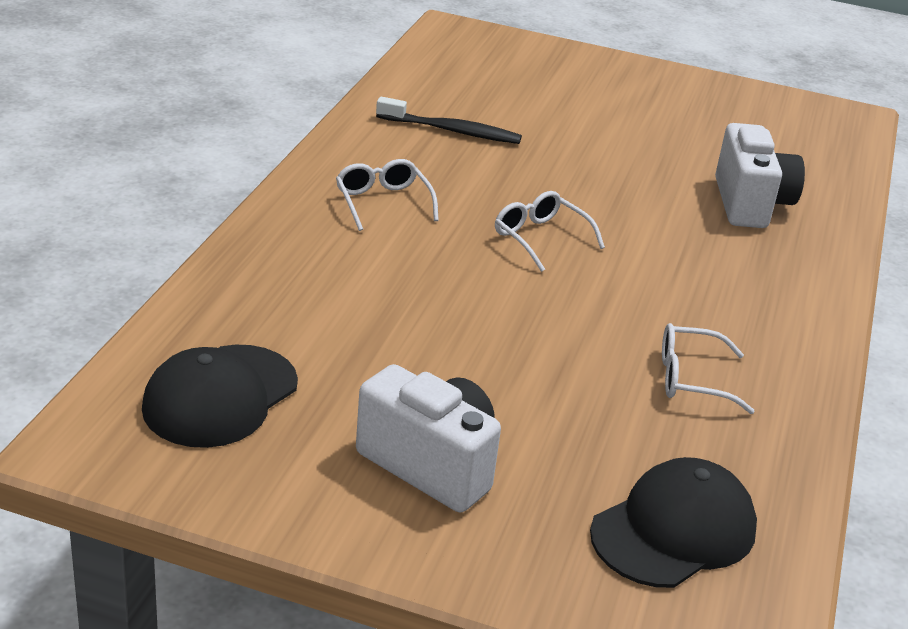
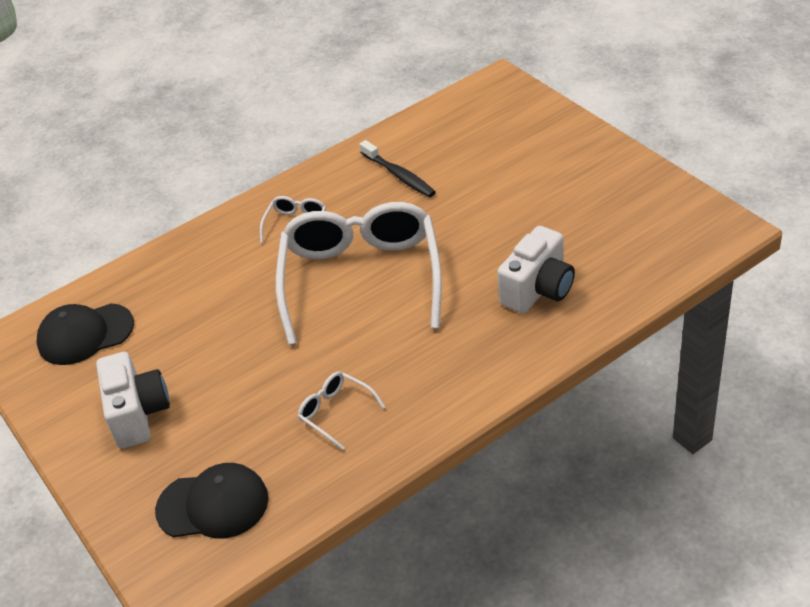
camera: 45 degrees right, 10 degrees up
white glasses [495,191,605,272] -> white glasses [276,202,442,345], size x2.46

